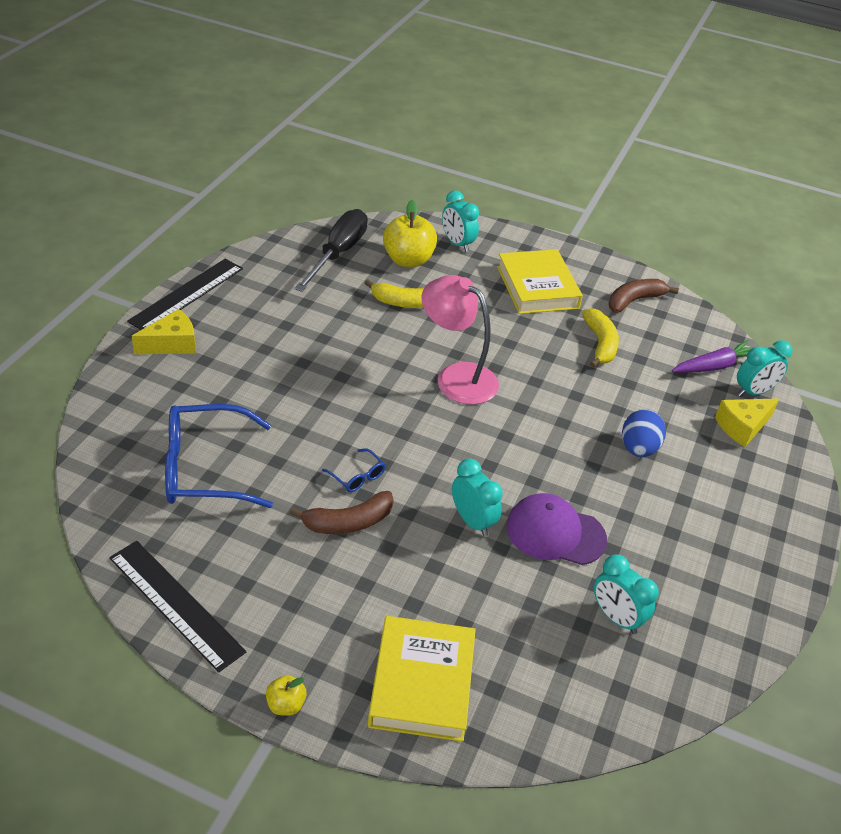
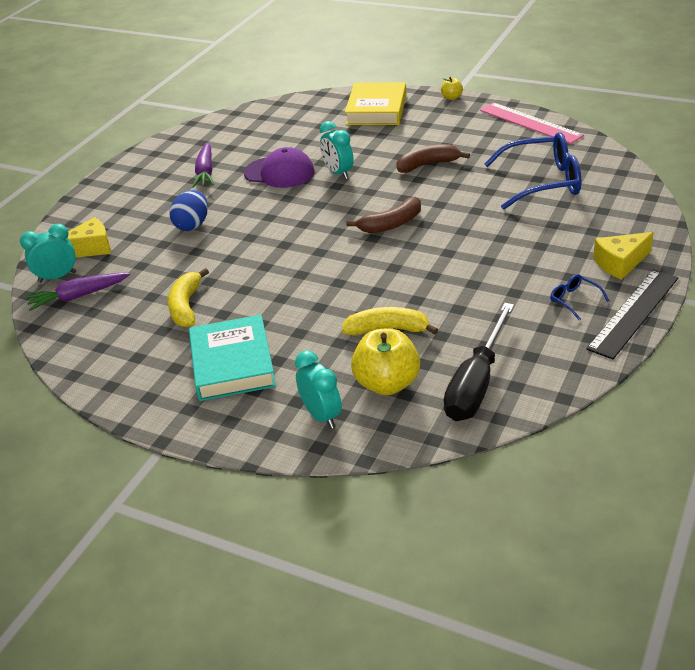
camera: 170 degrees left, 5 degrees down
black ruler [109,541,246,673] -> pink ruler [480,102,584,144]
blue glasses [322,448,386,492] -> blue glasses moved to [550,274,609,321]
pink lamp [422,275,499,405] -> none
yellow book [497,249,583,314] -> turquoise book [189,315,276,401]
turquoise clock [594,554,659,634] -> none
brown banana [609,279,679,313] -> brown banana moved to [346,197,421,233]
none -> purple carrot [192,142,214,188]

